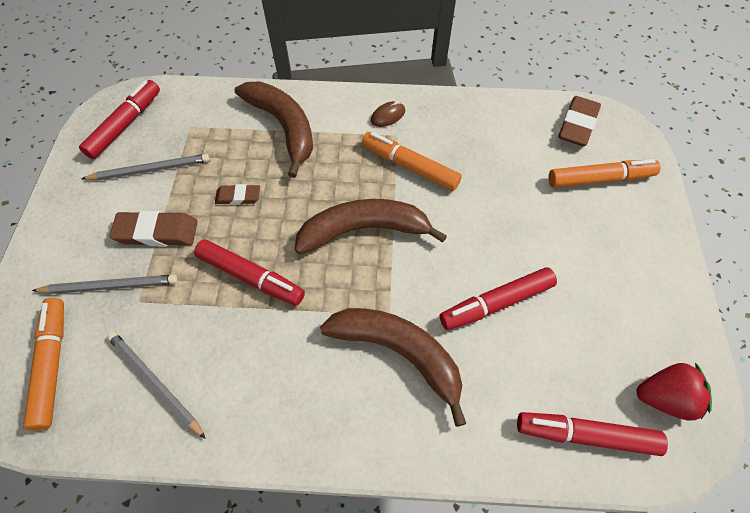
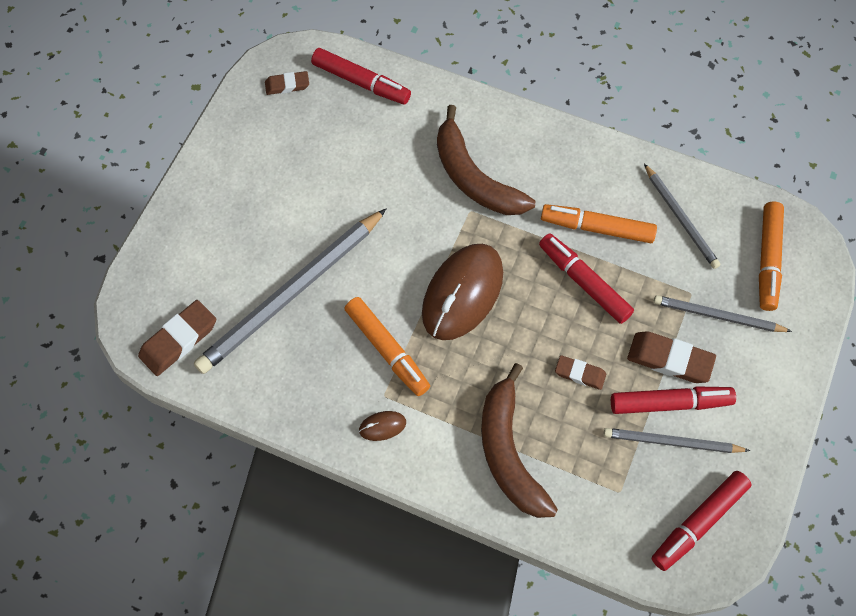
camera: 160 degrees left, 5 degrees up
brown banana [295,199,447,254] -> brown mouse [422,244,503,340]
red marker [440,267,557,330] -> red marker moved to [611,386,736,414]
orange marker [548,159,661,188] -> orange marker moved to [541,204,657,243]
red strawberry [637,363,712,421] -> brown eraser [265,71,309,95]
none -> grey pencil [194,209,386,374]

